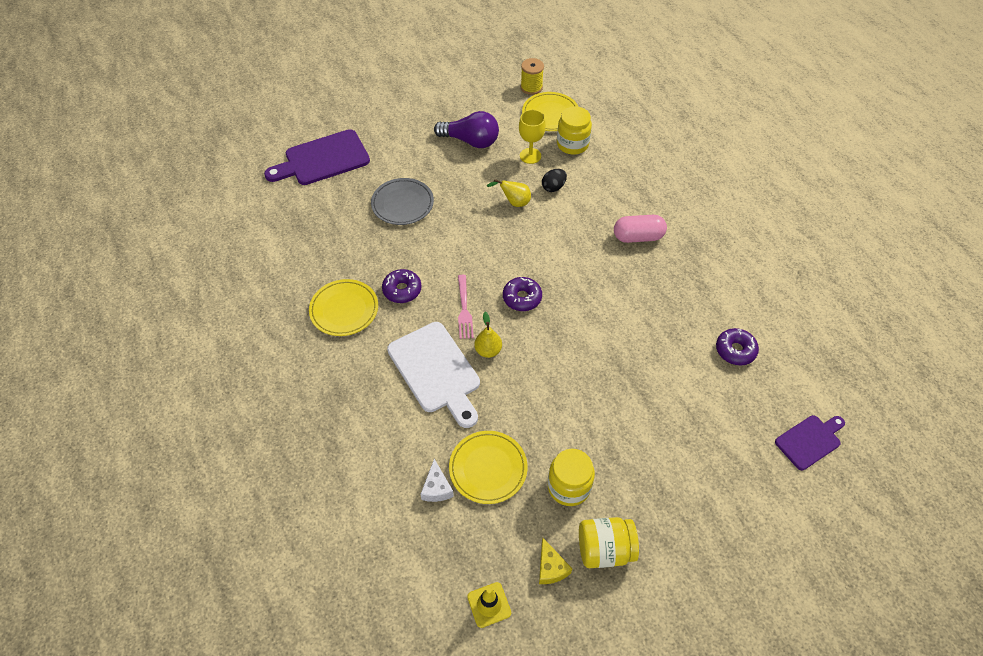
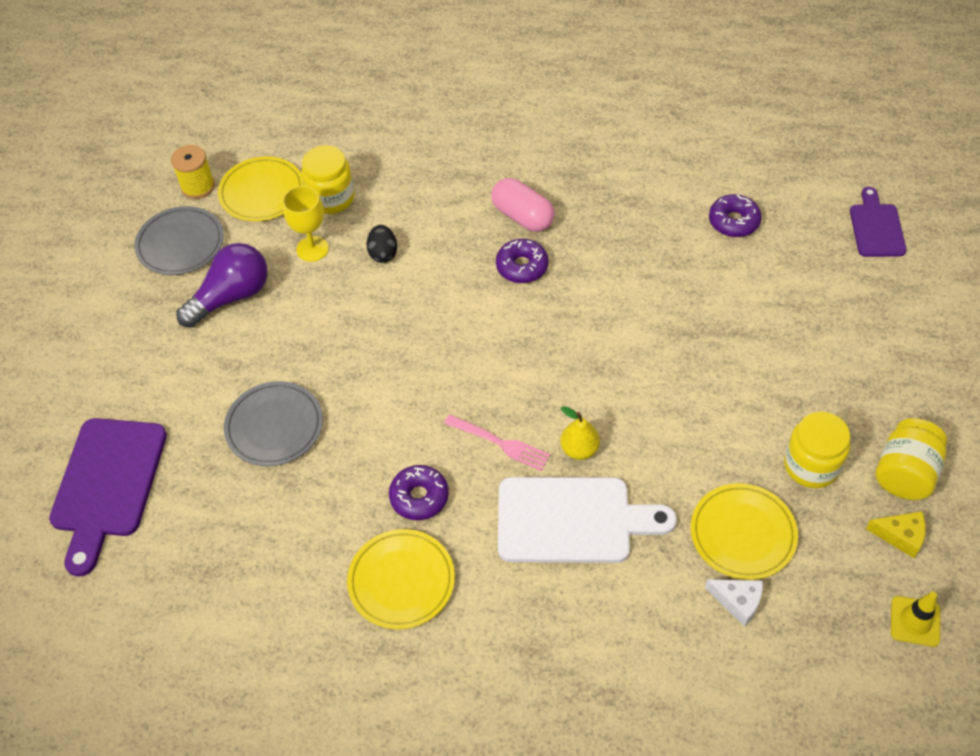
camera: 55 degrees left, 0 degrees up
yellow pear [487,179,531,207] -> none
purple donut [503,277,542,311] -> purple donut moved to [496,239,549,283]
pink capsule [614,215,667,243] -> pink capsule turned 75 degrees counterclockwise [491,178,555,232]
none -> grey plate [134,206,224,275]

